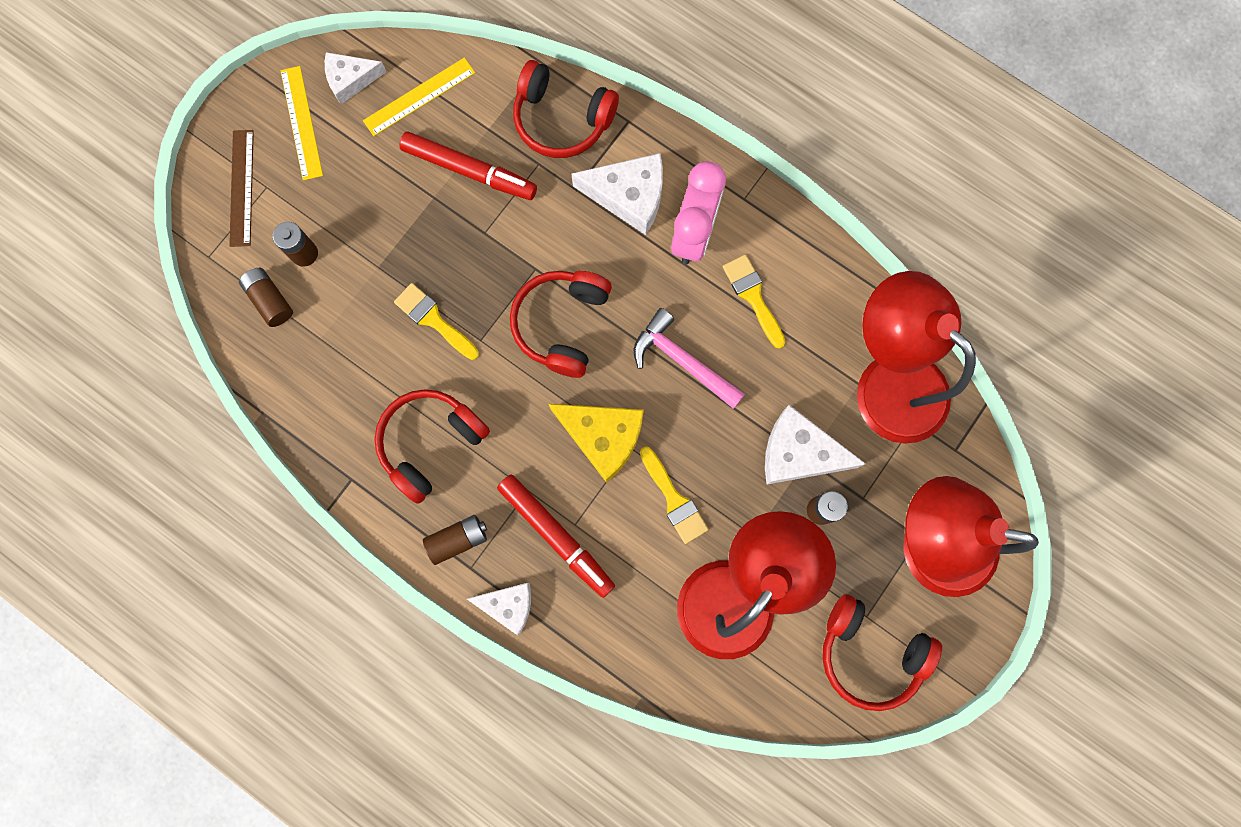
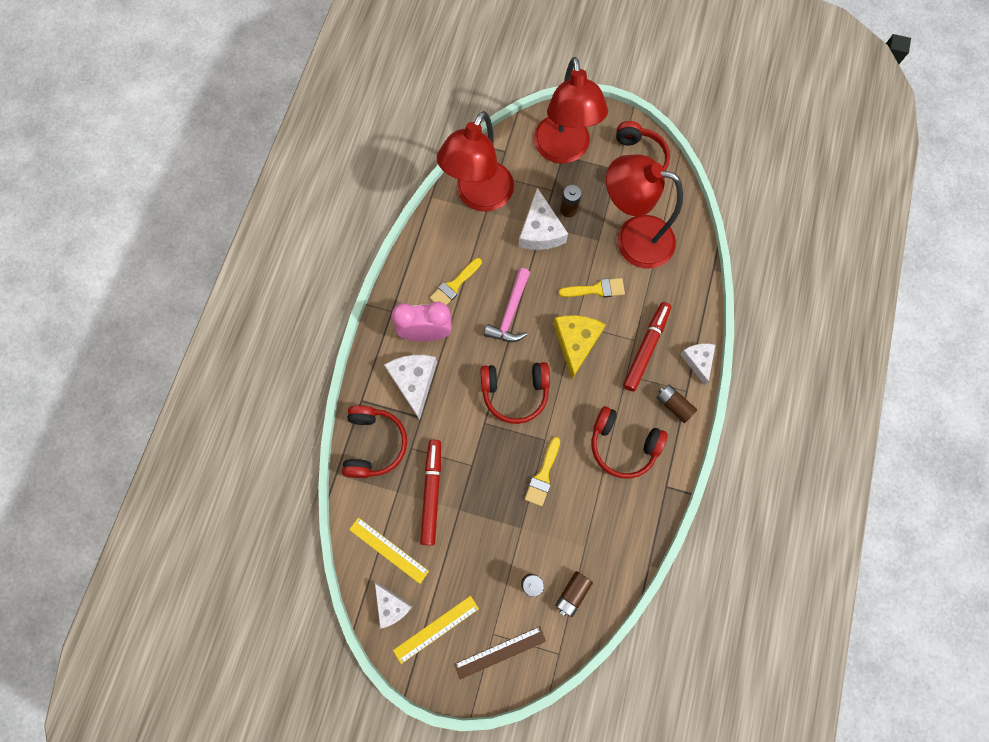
camera: 110 degrees left, 5 degrees down
yellow brush [640,447,709,544] -> yellow brush turned 45 degrees clockwise [558,278,625,298]

